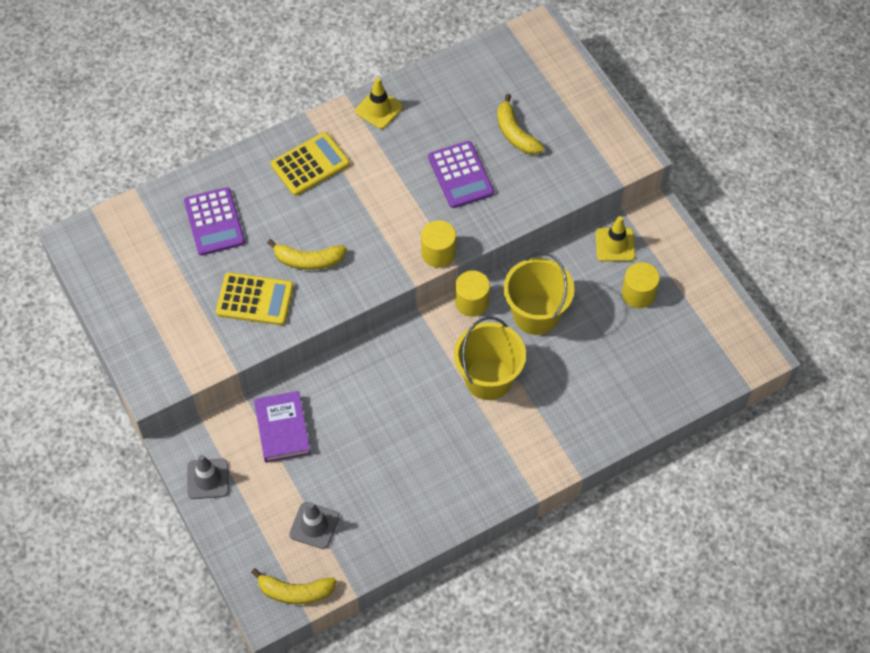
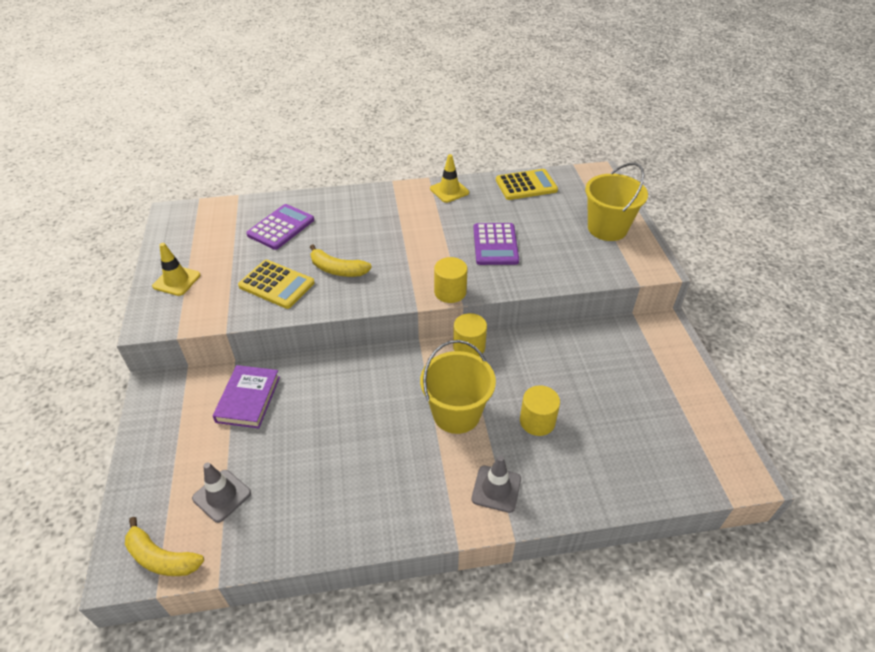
camera: 20 degrees right, 15 degrees down
purple calculator [184,187,245,256] -> purple calculator turned 150 degrees counterclockwise [246,204,314,250]
grey traffic cone [187,455,229,499] -> grey traffic cone moved to [471,455,521,513]
yellow calculator [271,132,350,196] -> yellow calculator moved to [496,169,558,200]
yellow banana [497,94,544,155] -> none
yellow bucket [503,252,574,335] -> yellow bucket moved to [585,163,648,241]
yellow traffic cone [596,216,635,261] -> yellow traffic cone moved to [152,243,200,296]
yellow cylinder [622,262,660,308] -> yellow cylinder moved to [520,385,560,436]

